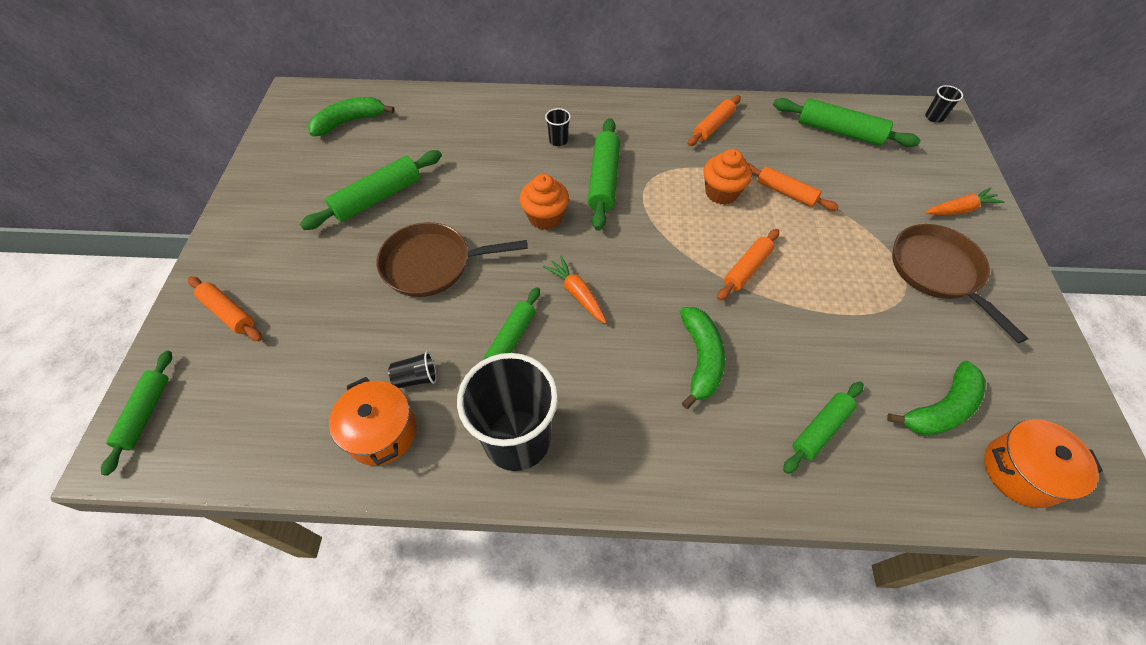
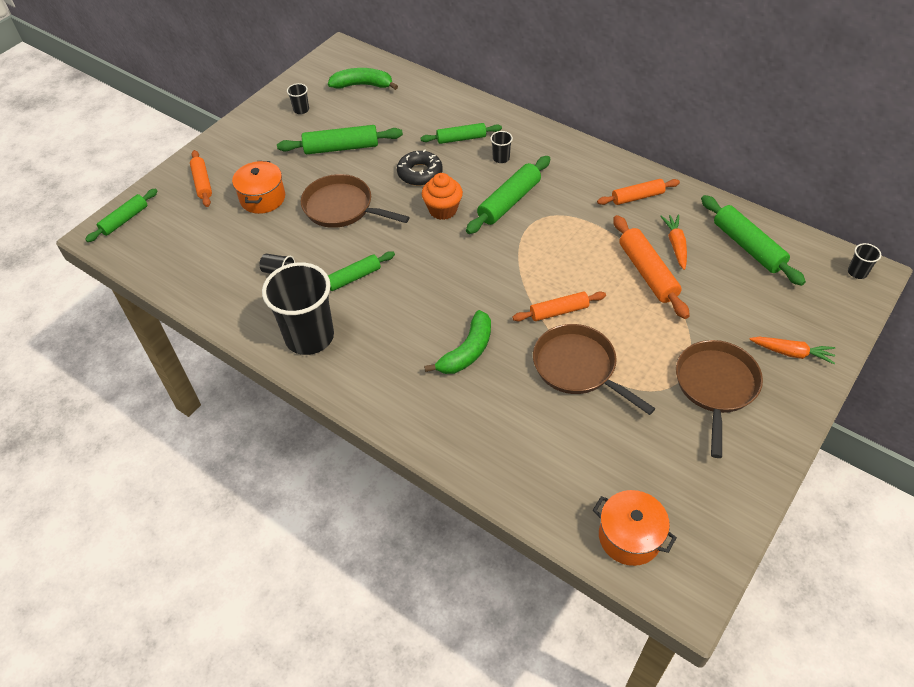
camera: 35 degrees right, 5 degrees down
orange pot [329,377,417,466] -> orange pot moved to [232,161,285,214]
orange carrot [543,255,607,324] -> orange carrot moved to [660,214,687,270]
orange cupcake [703,149,752,205] -> none
orange rolling pin [747,163,839,211] -> orange rolling pin [613,215,690,319], size x1.51
green rolling pin [783,382,863,474] -> green rolling pin moved to [421,123,502,144]
green banana [887,361,986,436] -> none
none -> black cup [287,83,309,114]
none -> black donut [397,149,443,186]
none -> brown pan [533,324,656,415]

